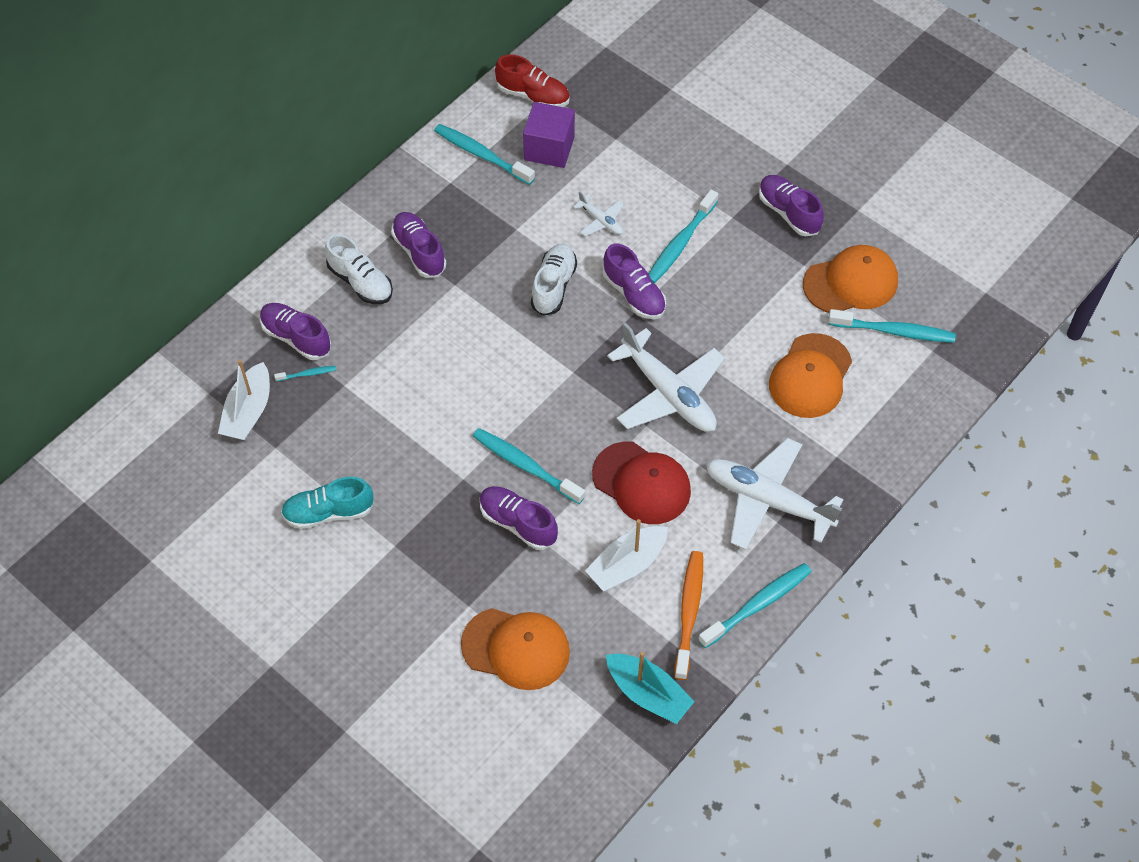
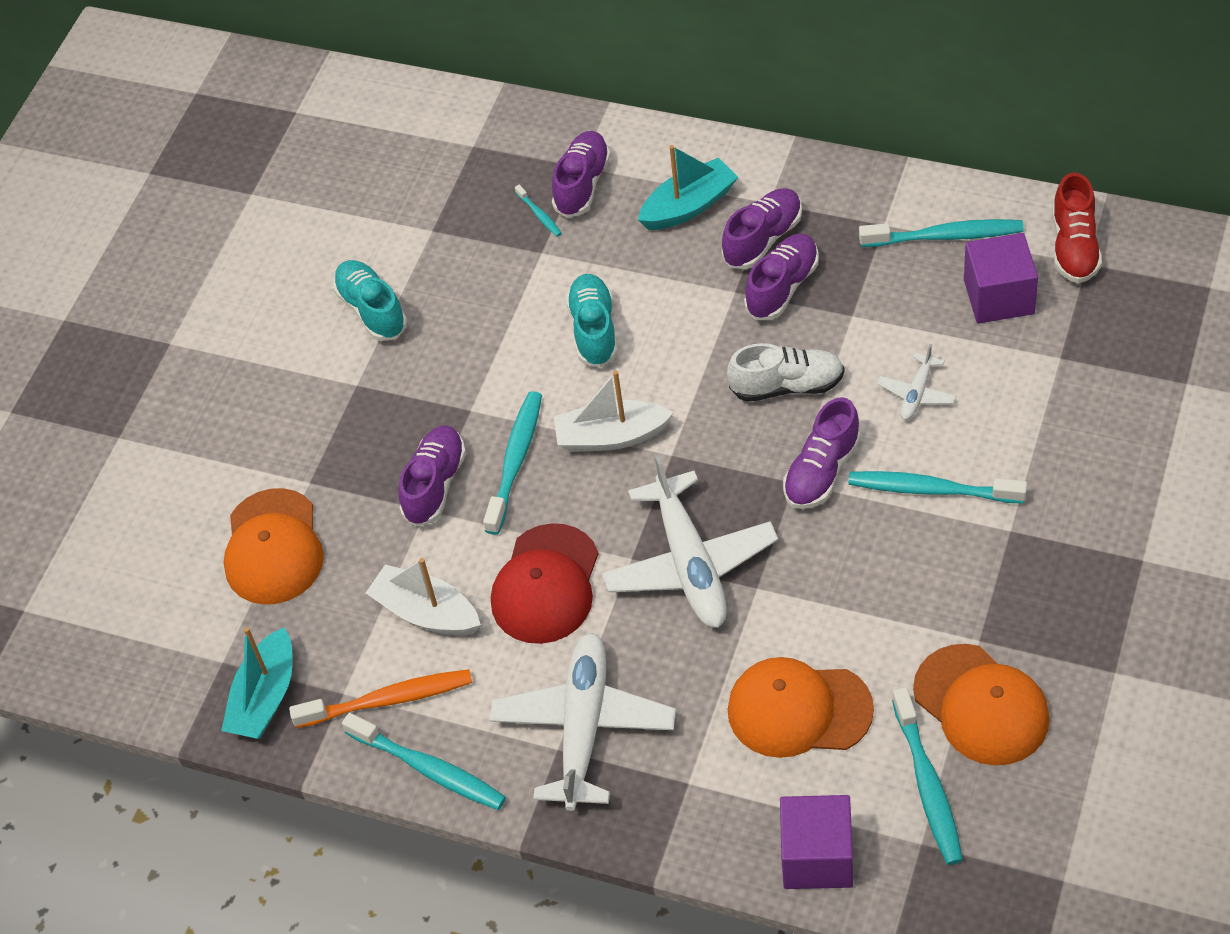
camera: 75 degrees right, 5 degrees down
white boat [218,359,270,440] -> white boat moved to [554,371,674,452]
white shoe [325,234,393,304] -> turquoise boat [638,145,738,230]
turquoise toothbrush [434,124,535,185] -> turquoise toothbrush turned 75 degrees clockwise [859,219,1024,247]
white plane [607,322,725,432] -> white plane turned 45 degrees counterclockwise [602,454,778,628]
purple shoe [759,175,824,236] -> purple shoe moved to [744,234,819,320]
none -> turquoise shoe [566,274,618,367]
none -> purple cube [780,795,853,889]

